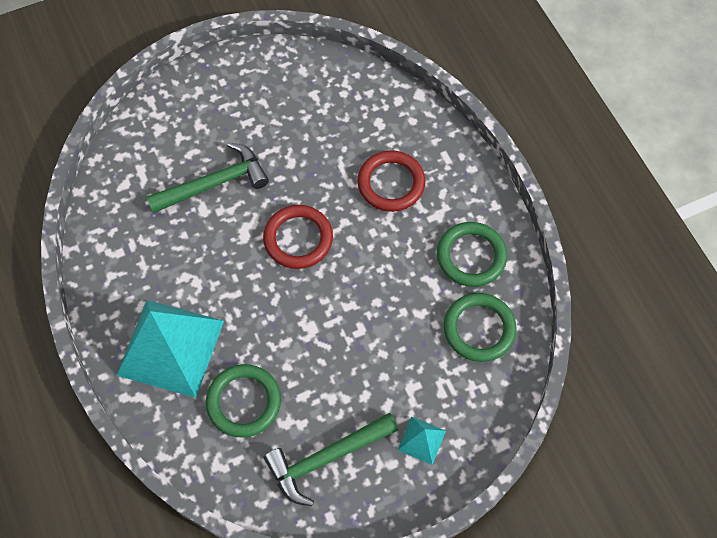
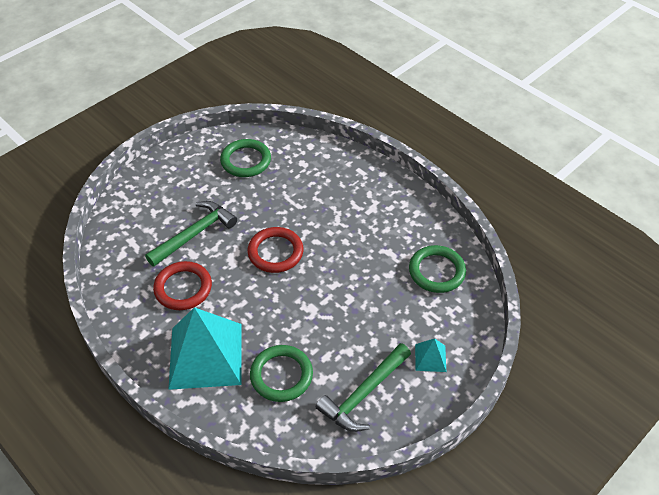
camera: 20 degrees left, 15 degrees down
red ring [357,150,425,212] -> red ring moved to [153,261,212,310]
green ring [437,222,507,287] -> green ring moved to [220,139,271,177]

